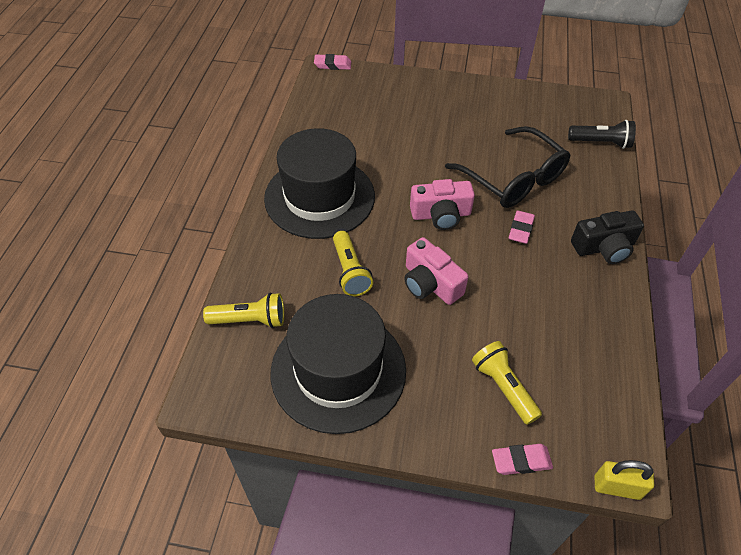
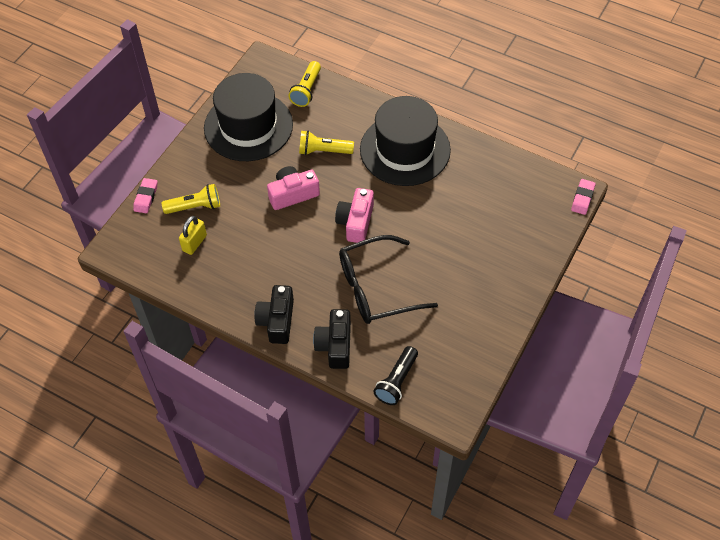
camera: 110 degrees right, 5 degrees up
pink eraser [509,210,535,244] -> none
yellow padlock [595,460,654,500] -> yellow padlock moved to [179,216,207,255]
none -> black camera [313,309,351,369]

